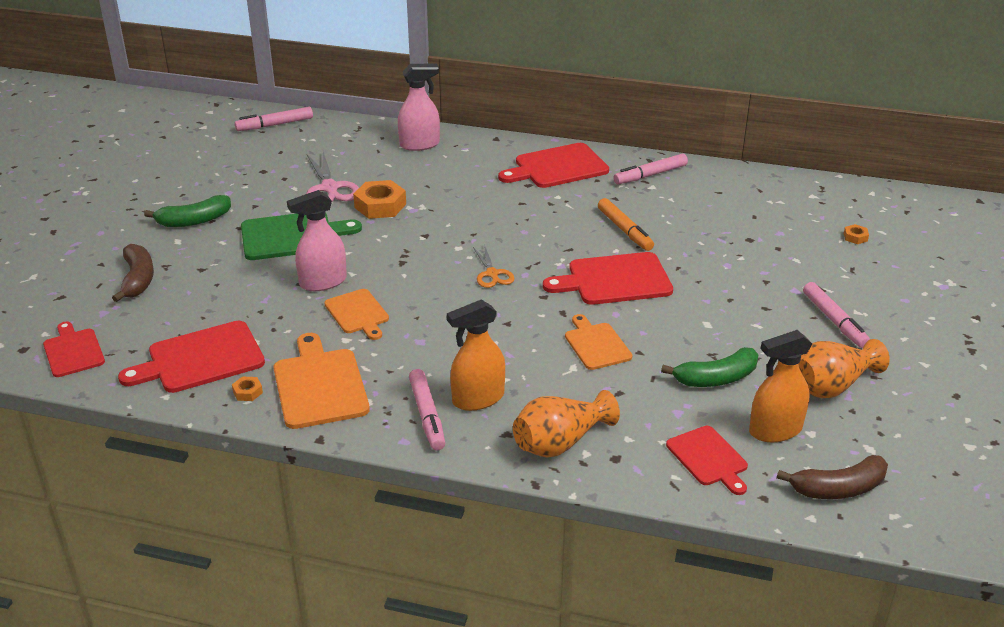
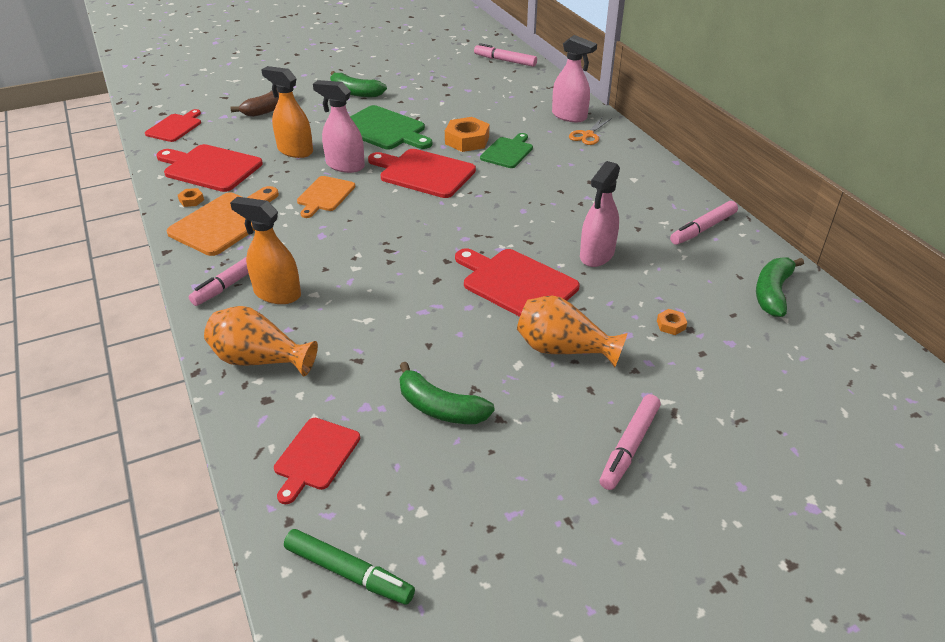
camera: 50 degrees right, 5 degrees up
pink scissors [306,152,359,201] -> none
orange scissors [473,244,514,288] -> orange scissors moved to [569,117,612,145]
red cutting board [498,143,609,188] -> red cutting board moved to [368,149,476,198]
orange cutting board [565,314,632,370] -> none
orange marker [598,198,654,251] -> pink spray bottle [580,161,620,267]
pink marker [613,153,688,184] -> pink marker turned 60 degrees counterclockwise [670,201,738,245]
orange spray bottle [749,330,812,442] -> orange spray bottle moved to [261,66,313,158]
brown banana [777,455,888,499] -> green marker [284,529,415,605]
orange vase [798,339,890,398] -> orange vase moved to [517,296,628,368]
orange nut [844,224,869,244] -> orange nut moved to [657,309,687,335]
none -> green cutting board [480,133,533,168]
none -> green banana [756,257,804,317]

